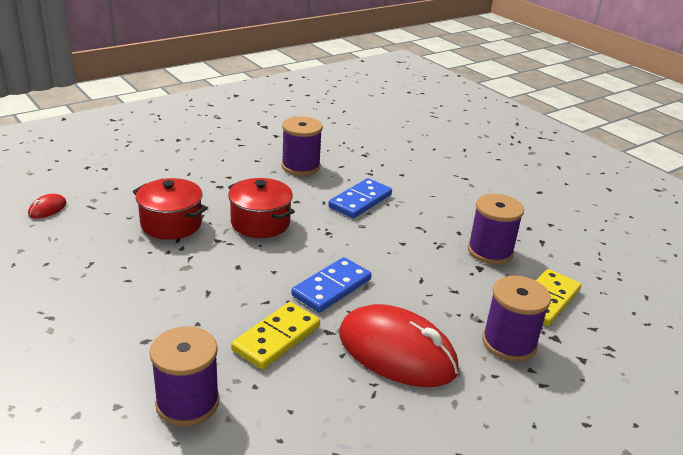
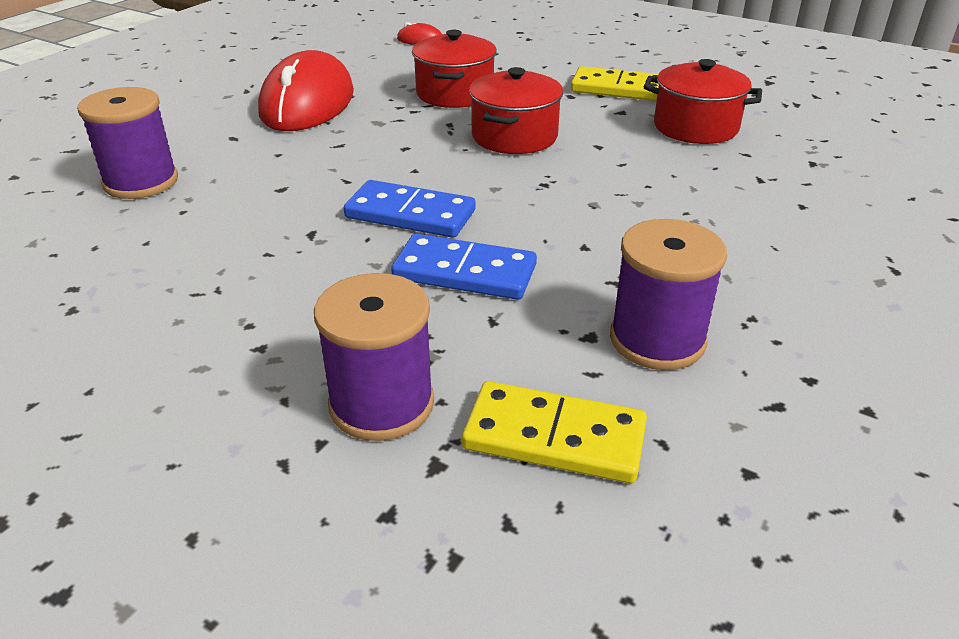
camera: 70 degrees right, 5 degrees up
yellow domino [231,302,320,369] -> yellow domino moved to [571,66,659,101]
purple spool [281,116,323,176] -> red pot [644,59,762,144]
blue domino [328,178,392,218] -> blue domino moved to [391,234,537,300]
red mouse [339,304,459,387] -> red mouse moved to [258,50,354,131]

